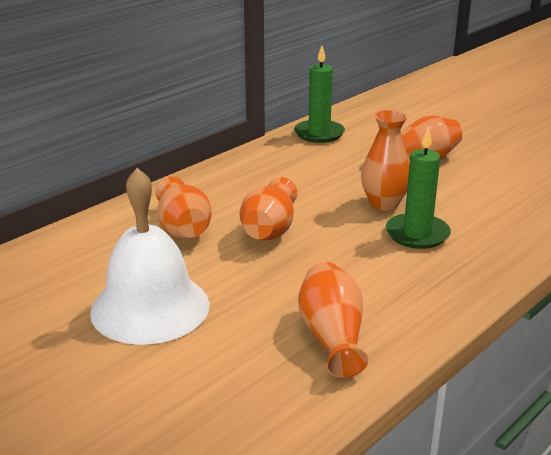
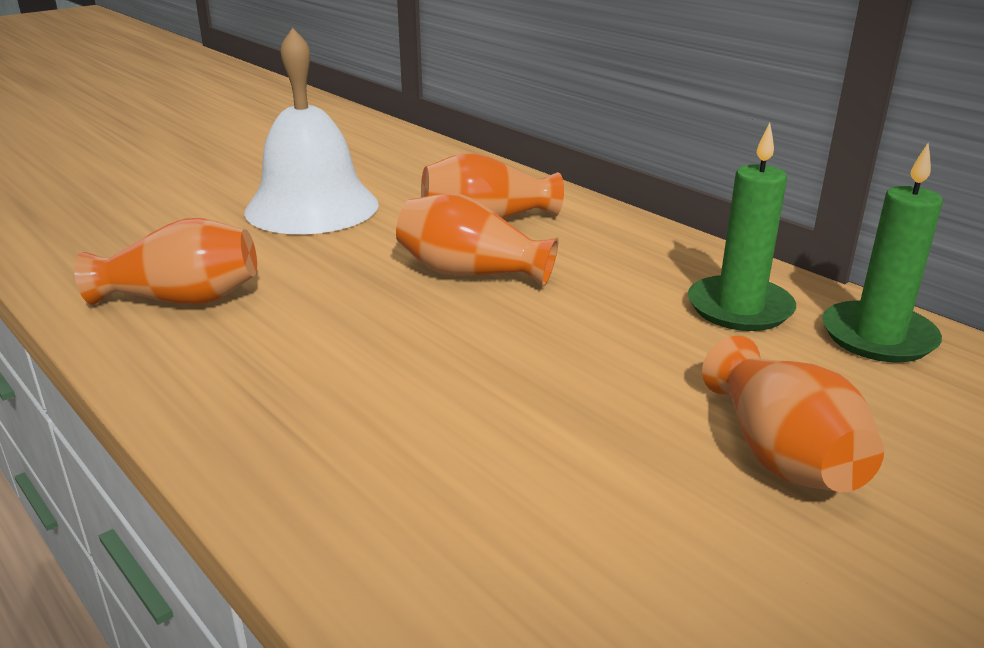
camera: 95 degrees right, 0 degrees up
orange vase [361,110,410,211] -> none
green candle [386,127,451,249] -> green candle moved to [688,123,796,331]

